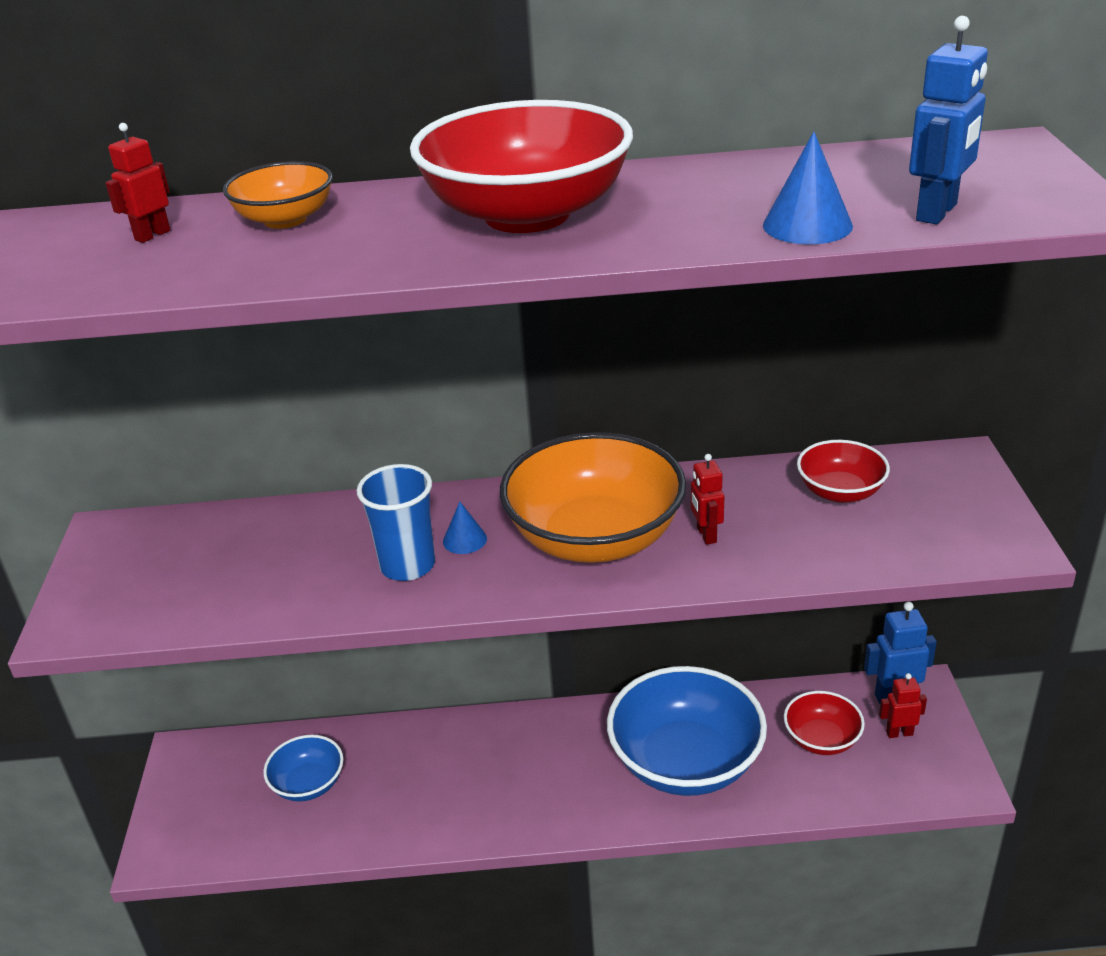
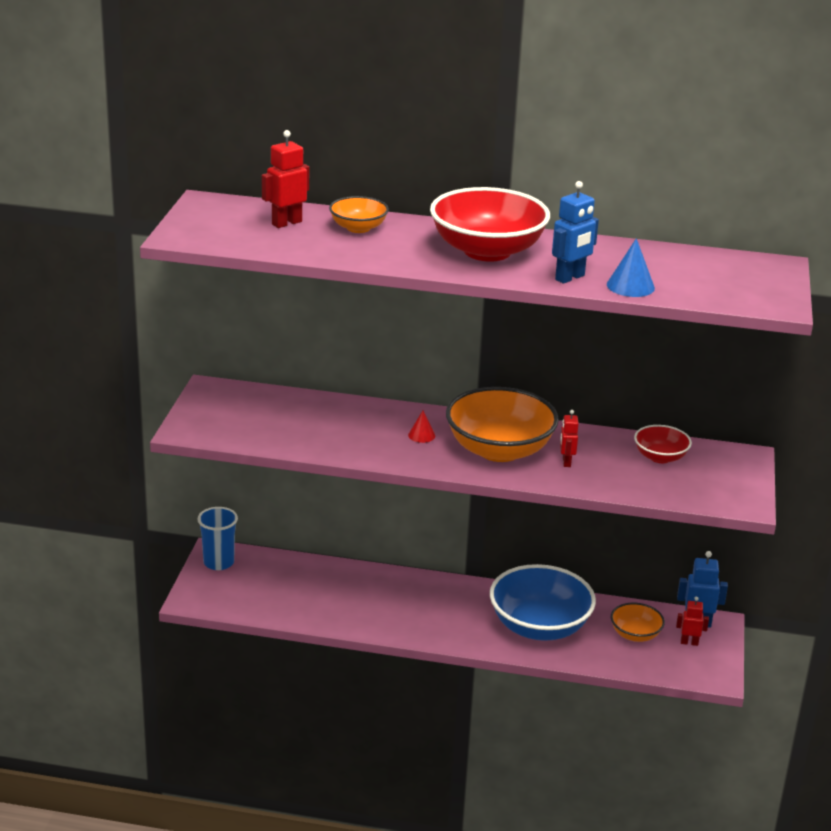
camera: 10 degrees right, 5 degrees down
red robot [105,123,170,243] -> red robot [262,130,309,228], size x1.56
blue bowl [263,735,344,801] -> none
blue cup [357,464,435,581] -> blue cup moved to [197,507,238,570]
blue cone [443,502,487,554] -> red cone [408,411,435,443]
red bowl [784,691,865,755] -> orange bowl [611,603,665,642]
blue robot [909,16,988,224] -> blue robot moved to [552,181,599,284]

